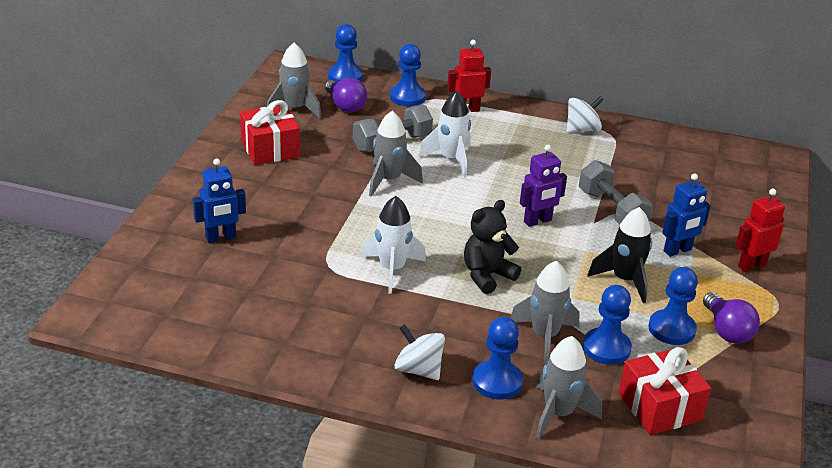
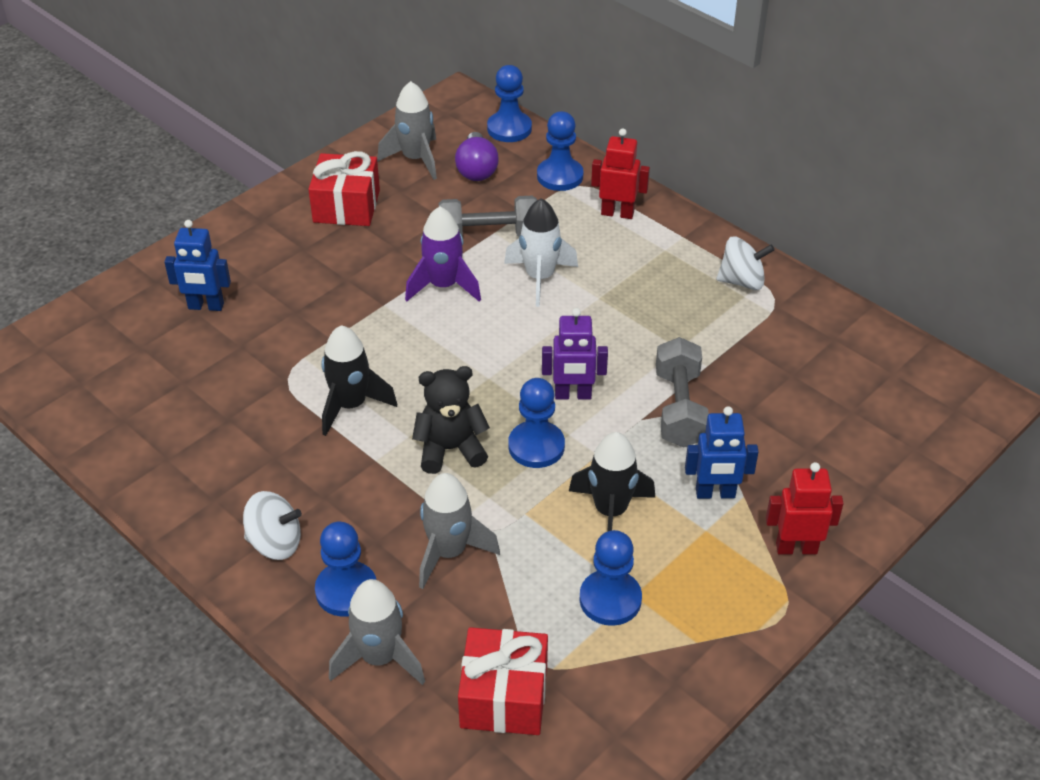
camera: 30 degrees right, 10 degrees up
white rocket [360,196,426,294] -> black rocket [322,325,397,436]
grey rocket [369,111,423,197] -> purple rocket [405,206,481,302]
white spinning top [395,324,445,380] -> white spinning top turned 120 degrees clockwise [243,491,302,560]
blue pawn [583,285,632,365] -> blue pawn moved to [508,378,565,468]
purple light bulb [703,292,760,344] -> none

